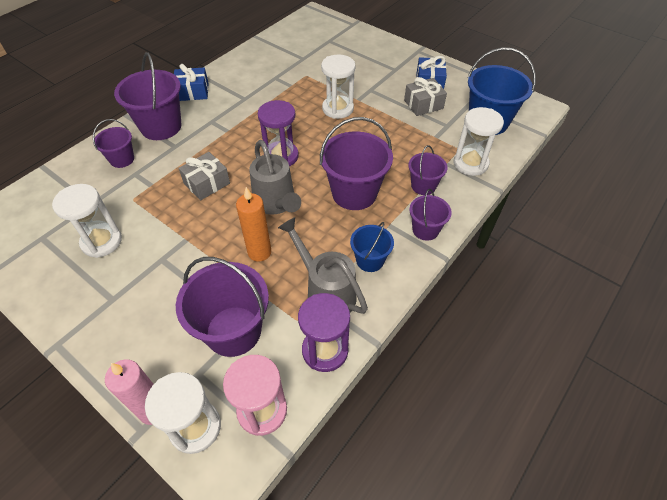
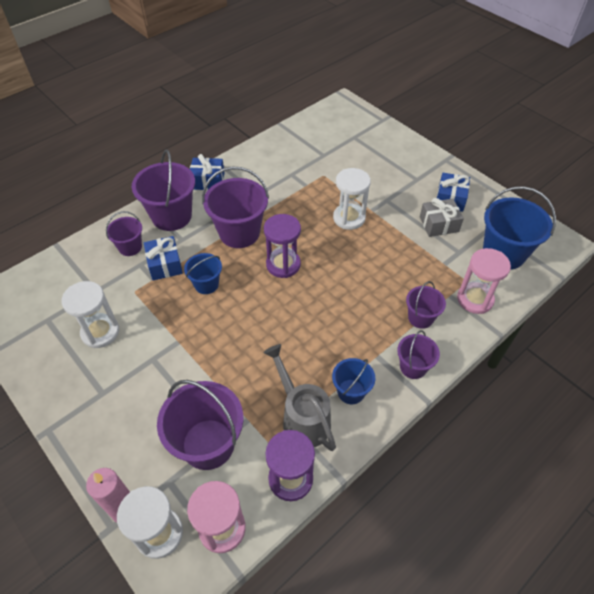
camera: 10 degrees right, 0 degrees up
grey gift [178,152,230,200] -> blue bucket [184,253,222,294]
orange candle [236,187,271,262] -> none
grey watering can [250,140,301,215] -> none
purple bucket [320,117,393,210] -> purple bucket moved to [202,167,269,248]
white hourglass [454,107,504,176] -> pink hourglass [457,248,511,314]
none -> blue gift [144,236,183,281]

